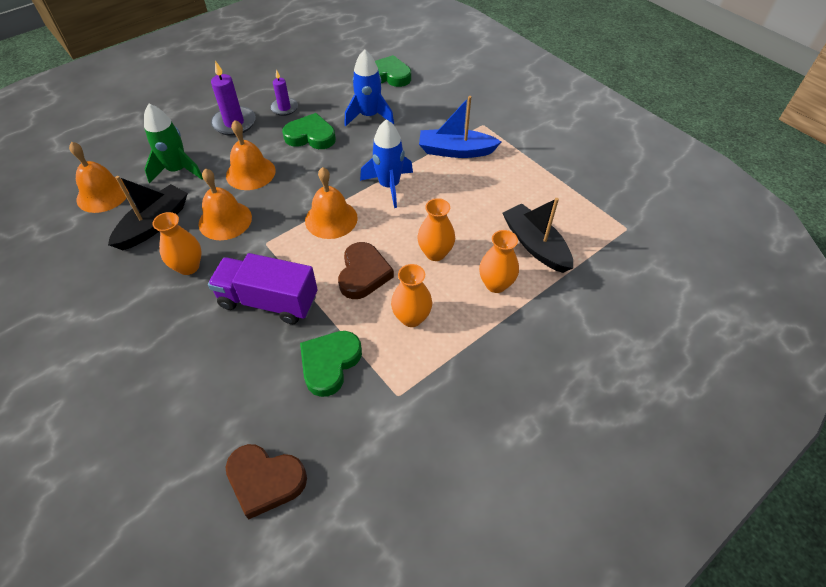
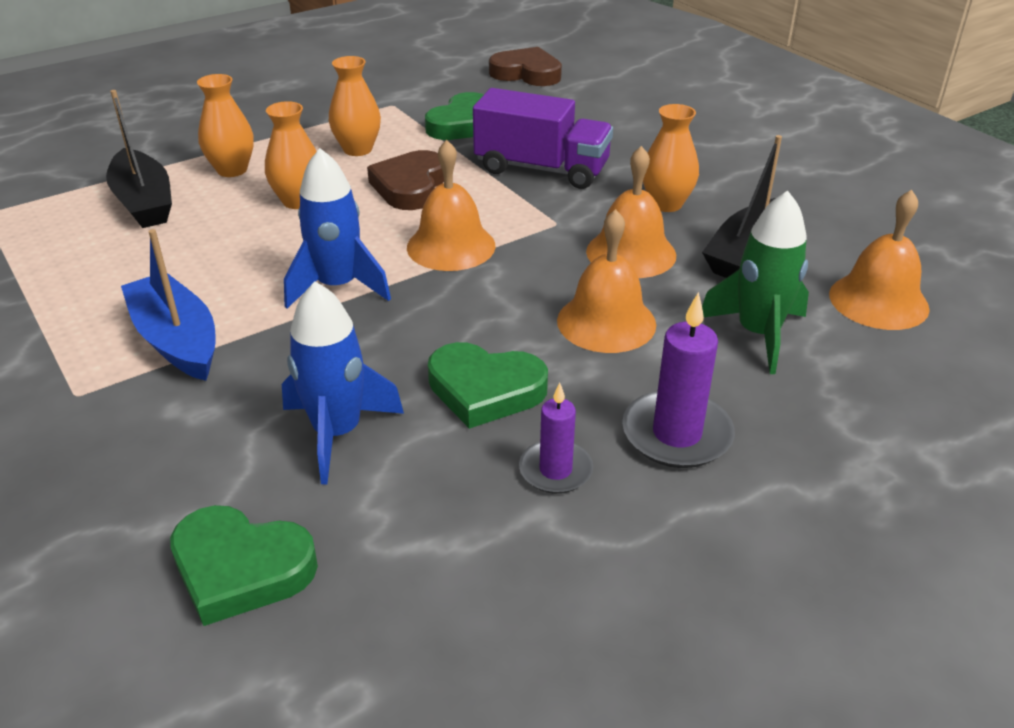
camera: 175 degrees left, 15 degrees down
blue boat [419,96,502,158] -> blue boat turned 135 degrees counterclockwise [121,229,216,381]

